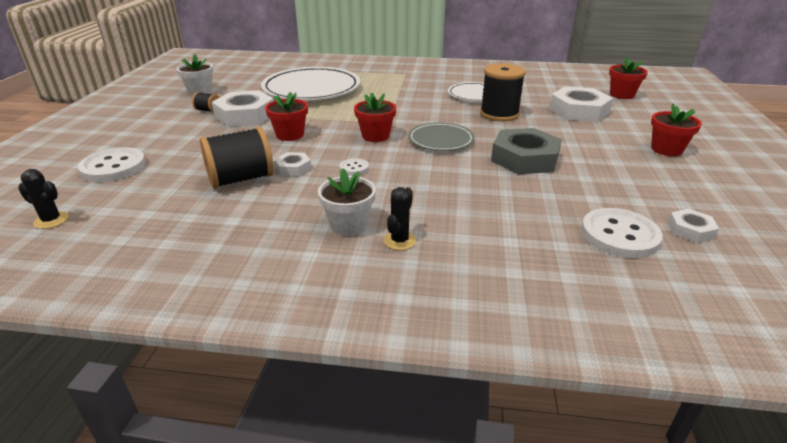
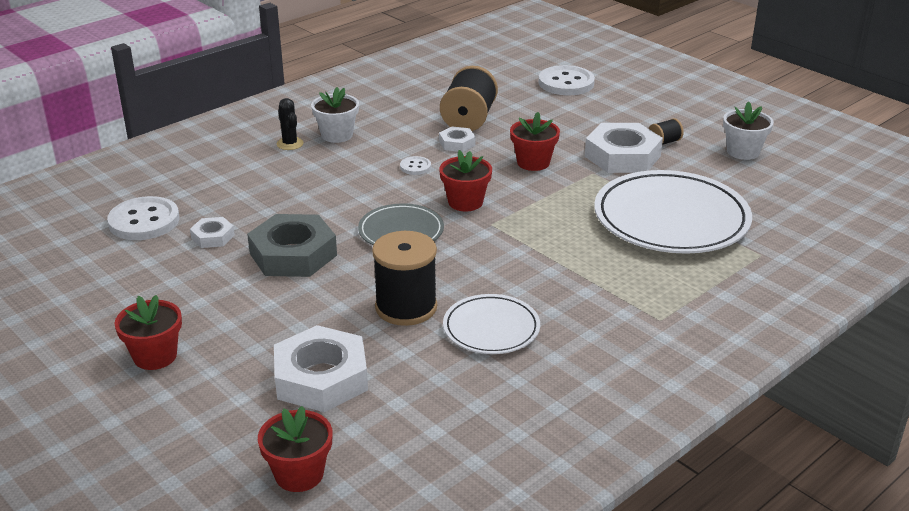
camera: 130 degrees right, 0 degrees up
black cactus [18,169,69,229] -> none
white nut [668,209,719,243] -> white nut moved to [190,217,235,248]

